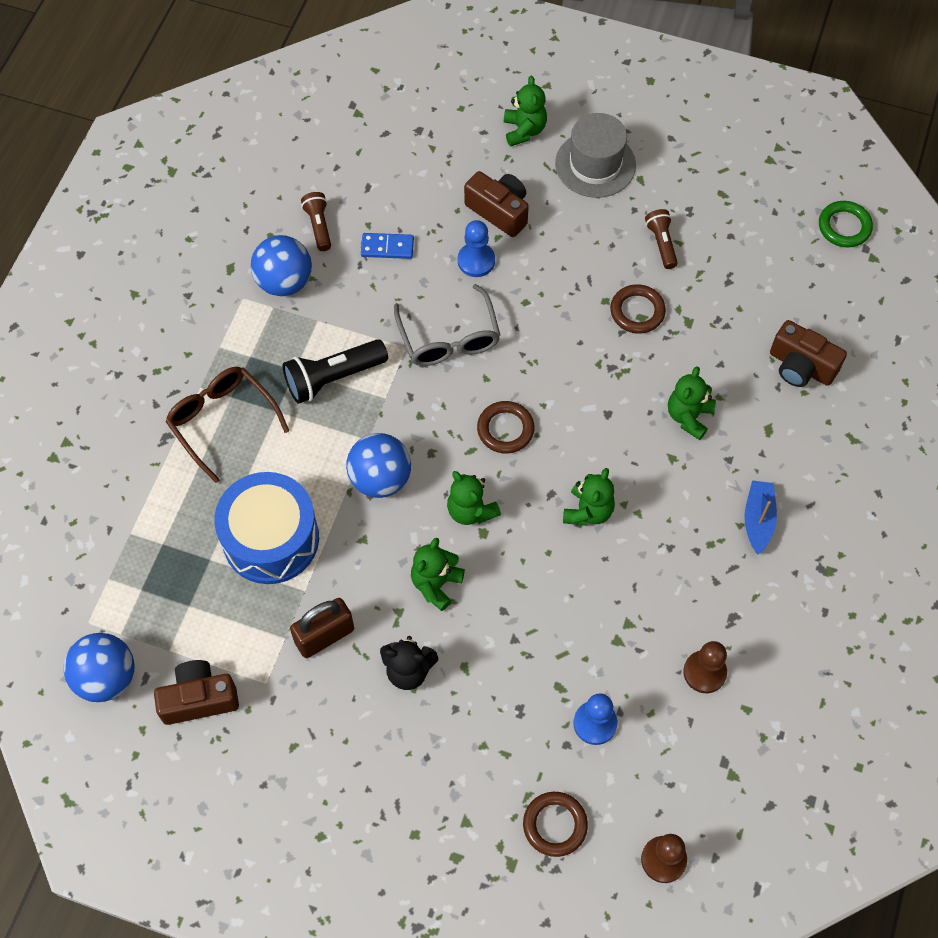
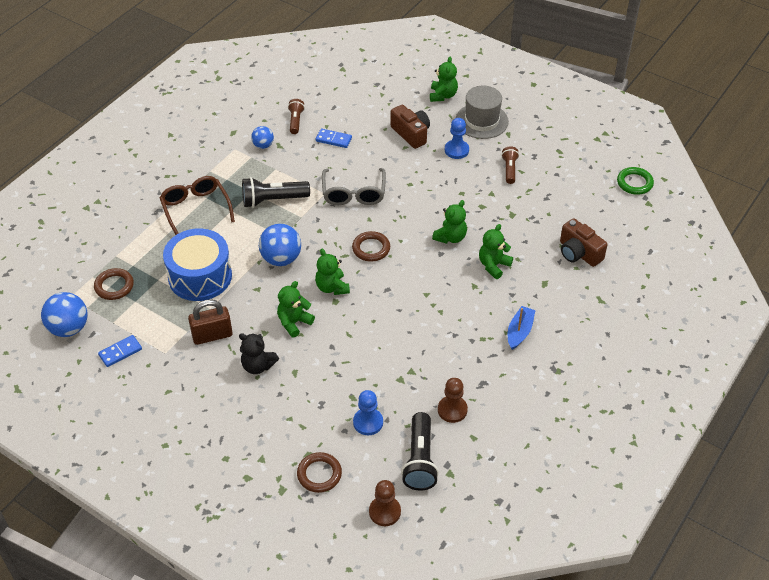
camera: 15 degrees right, 15 degrees down
brown camera [154,660,239,725] -> blue domino [98,335,142,367]
blue ball [251,235,312,296] -> blue ball [251,126,274,149], size x0.58
blue pawn [458,220,495,277] -> blue pawn moved to [445,118,469,159]
green teddy bear [563,468,615,526] -> green teddy bear moved to [432,200,467,244]
brown ring [610,284,666,334] -> brown ring moved to [94,268,134,300]
none -> black flashlight [401,412,439,491]

